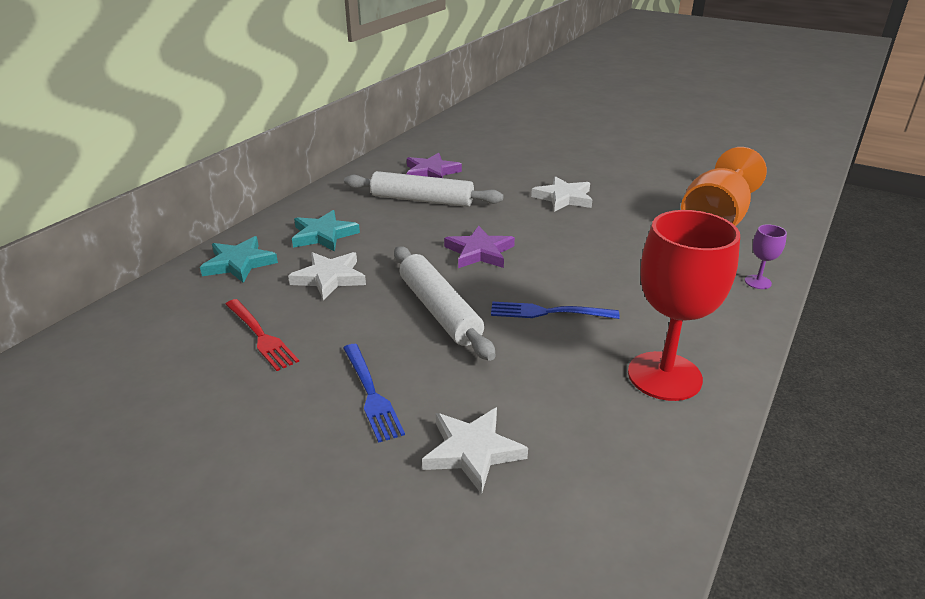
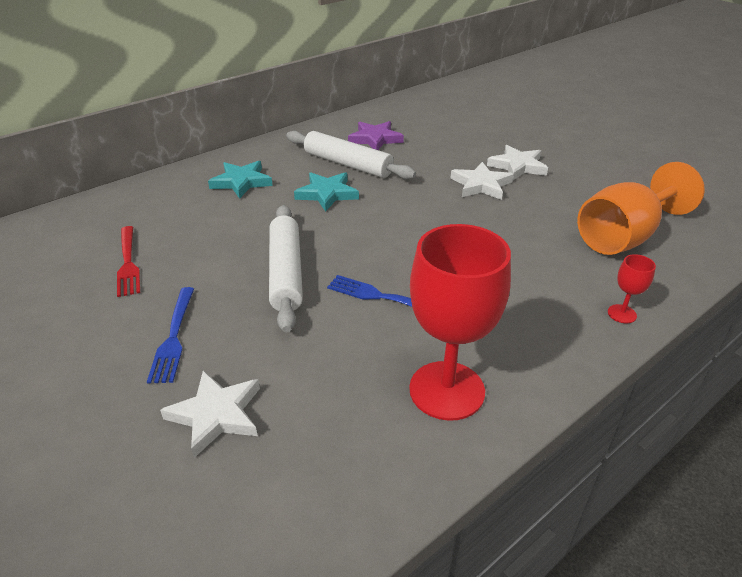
camera: 20 degrees right, 5 degrees up
turquoise star [200,236,278,283] -> turquoise star moved to [294,172,359,212]
white star [288,252,366,300] -> white star moved to [487,145,548,180]
purple star [444,226,515,268] -> none
purple goblet [745,224,787,289] -> red goblet [608,254,656,323]

